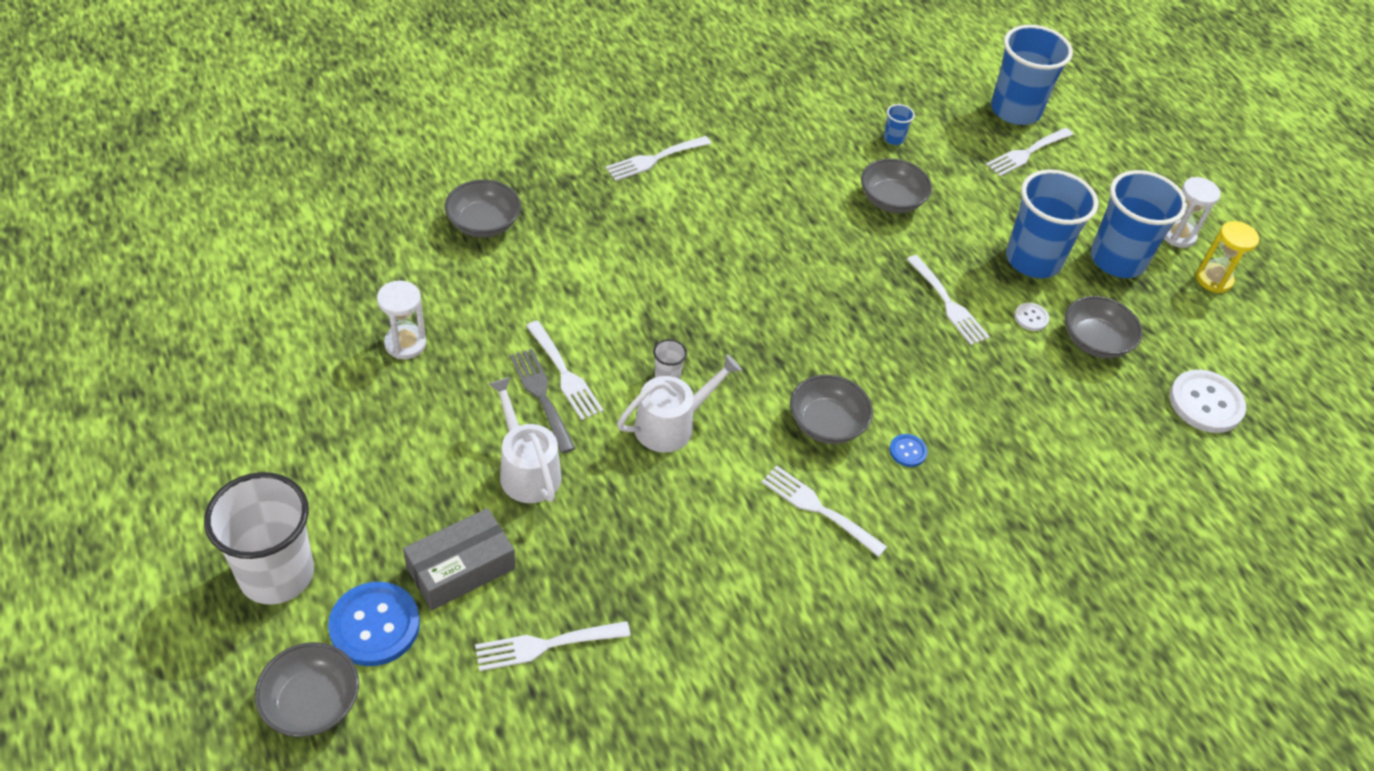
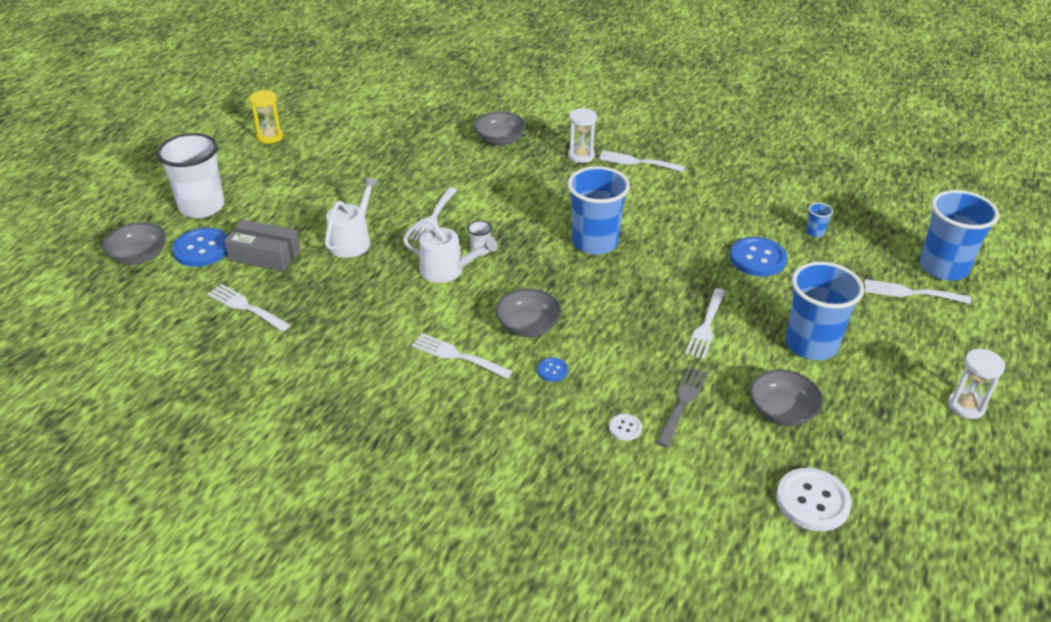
camera: 55 degrees right, 10 degrees down
white hourglass [377,280,426,359] -> white hourglass moved to [568,108,597,163]
grey fork [510,349,576,453] -> grey fork moved to [656,366,708,447]
white fork [762,466,887,557] -> white fork turned 60 degrees counterclockwise [411,333,513,379]
grey bowl [861,159,932,213] -> blue button [730,237,787,277]
white button [1014,303,1049,331] -> white button moved to [609,414,642,441]
blue cup [1091,170,1187,278] -> blue cup moved to [568,166,630,255]
yellow hourglass [1196,221,1259,293] -> yellow hourglass moved to [249,90,283,144]

